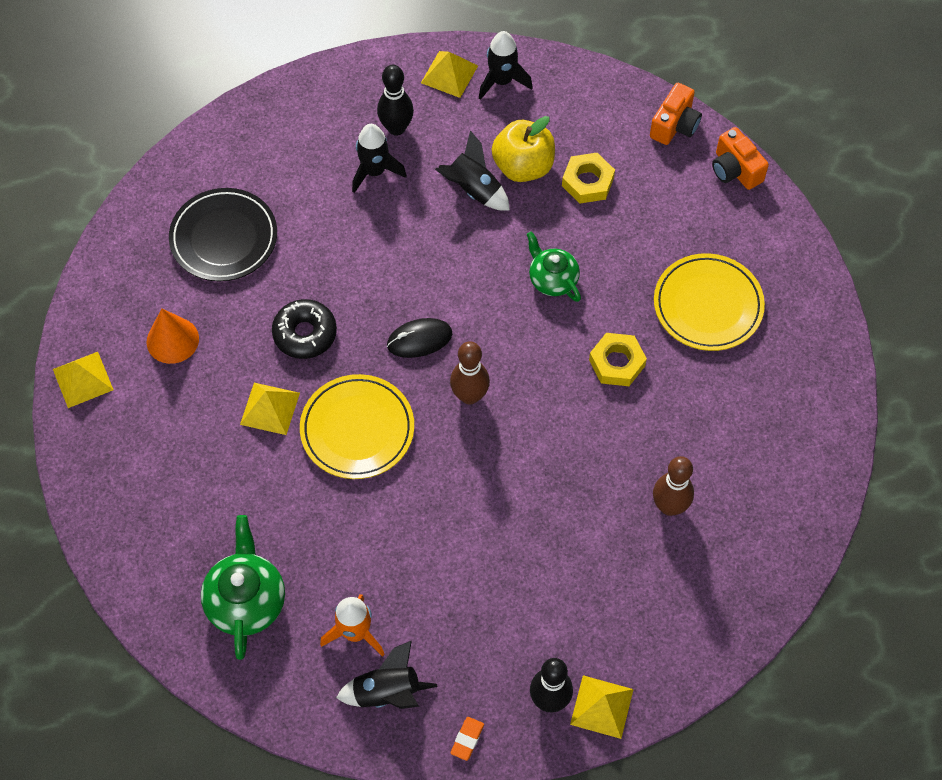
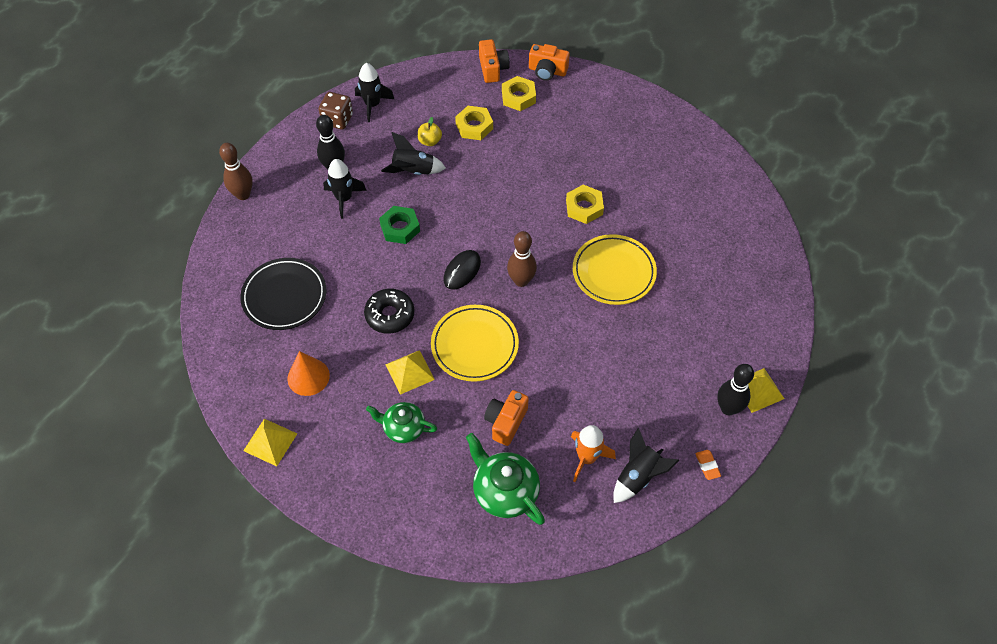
camera: 40 degrees left, 5 degrees down
yellow pyramid [421,51,478,98] -> brown dice [319,92,353,130]
yellow apple [492,116,555,182] -> yellow apple [418,117,442,146], size x0.53
green teapot [527,231,581,302] -> green teapot moved to [366,402,437,443]
brown bowling pin [653,456,694,516] -> brown bowling pin moved to [219,143,253,200]
yellow plate [654,253,765,351] -> yellow plate moved to [573,234,657,305]
none -> green nut [379,206,420,244]
none -> orange camera [484,390,529,446]
none -> yellow nut [502,76,536,111]

